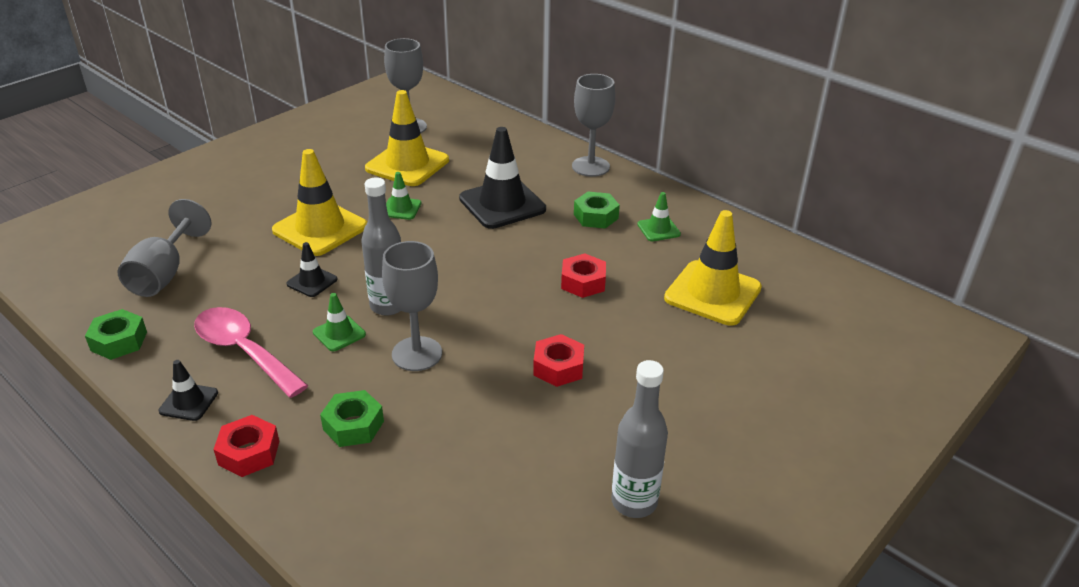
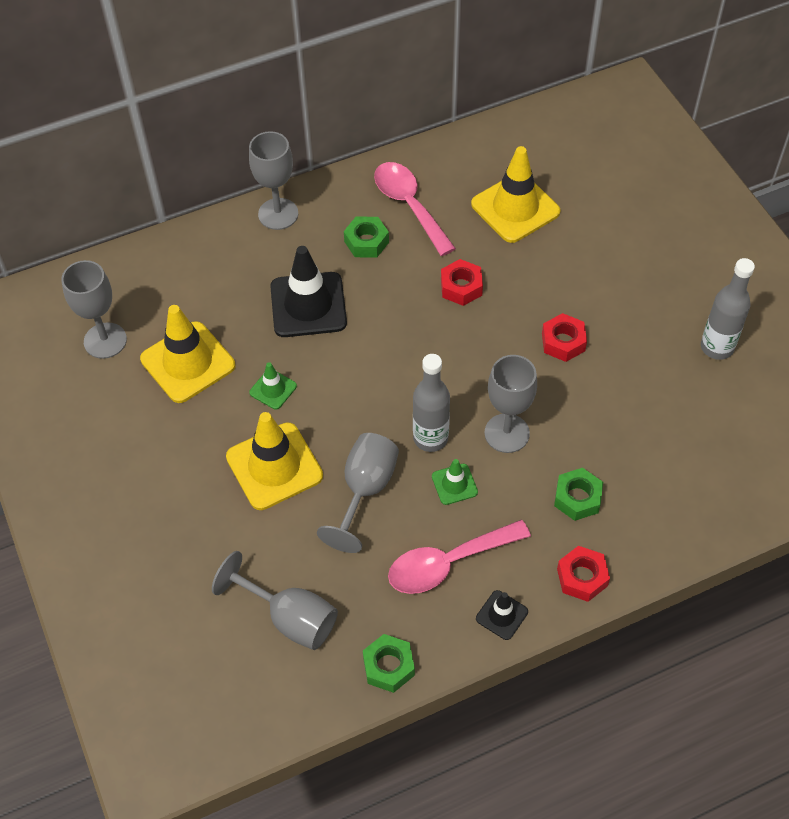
camera: 65 degrees left, 20 degrees up
black traffic cone [287,242,337,297] -> grey goblet [317,433,399,553]
green traffic cone [637,192,681,241] -> pink spoon [374,162,456,256]

